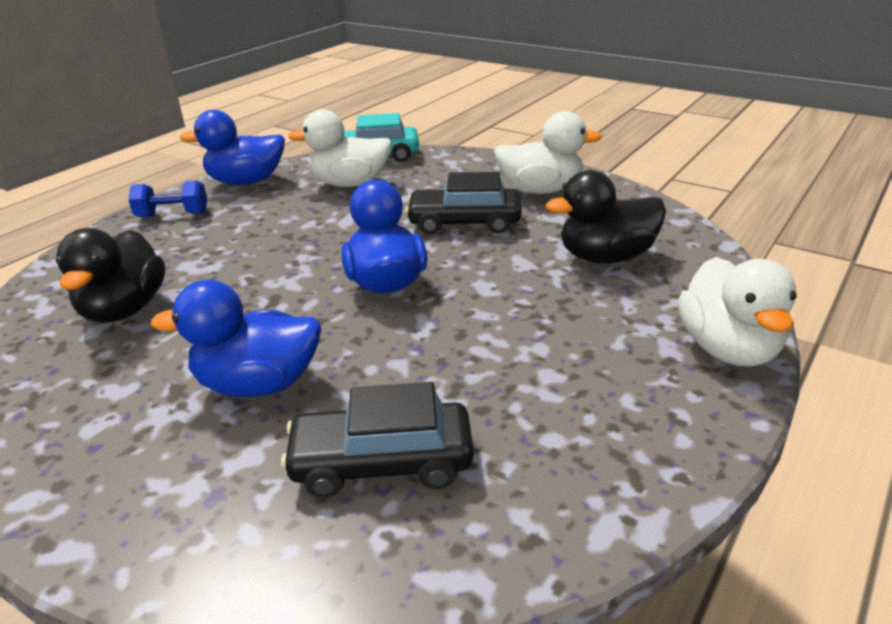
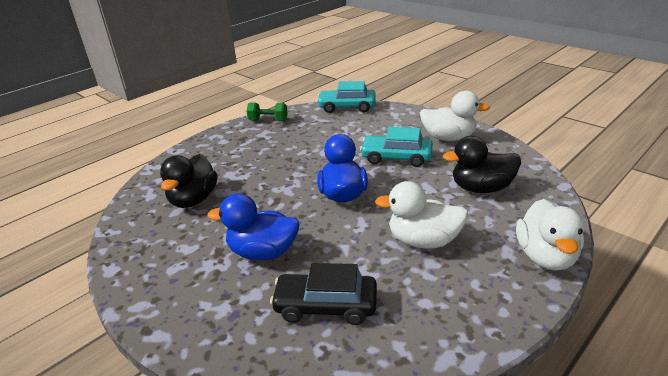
camera: 10 degrees right, 0 degrees up
blue dumbbell [128,180,207,217] -> none
blue duck [179,110,285,185] -> green dumbbell [246,102,288,121]
white duck [288,109,392,187] -> white duck moved to [375,181,468,249]
black car [405,172,522,234] -> turquoise car [360,127,433,167]

